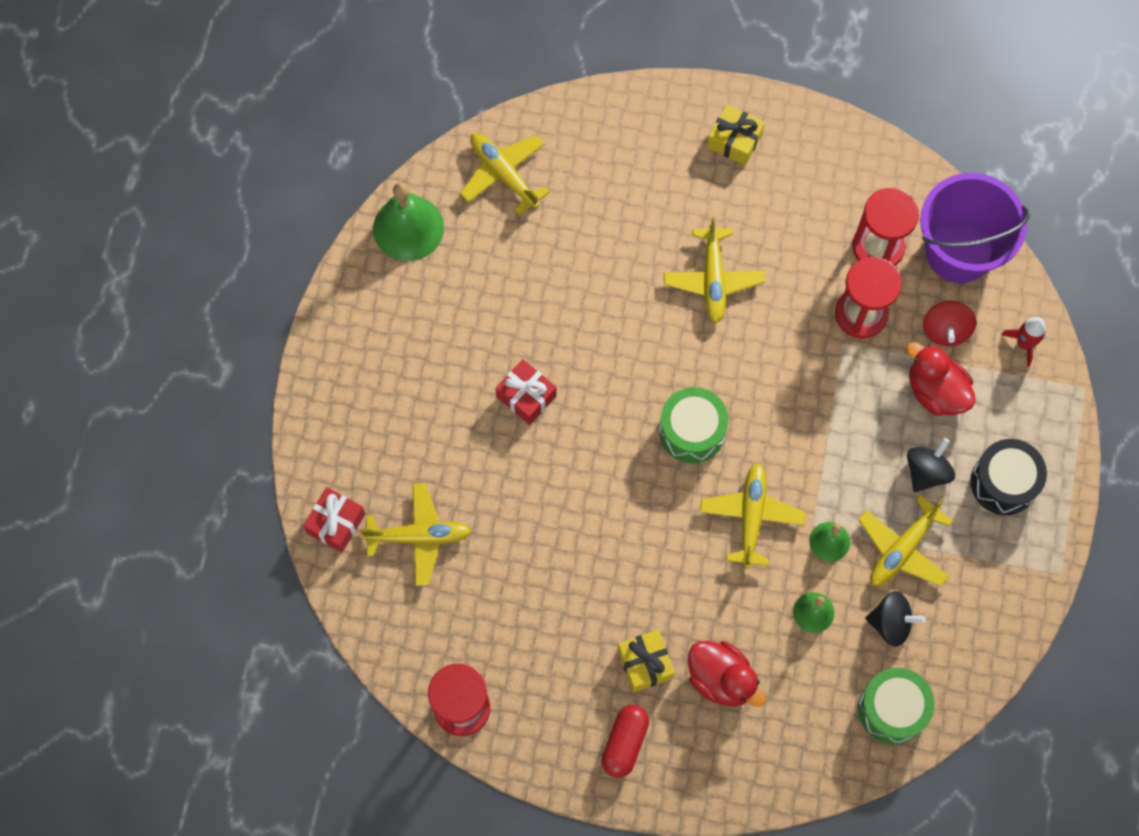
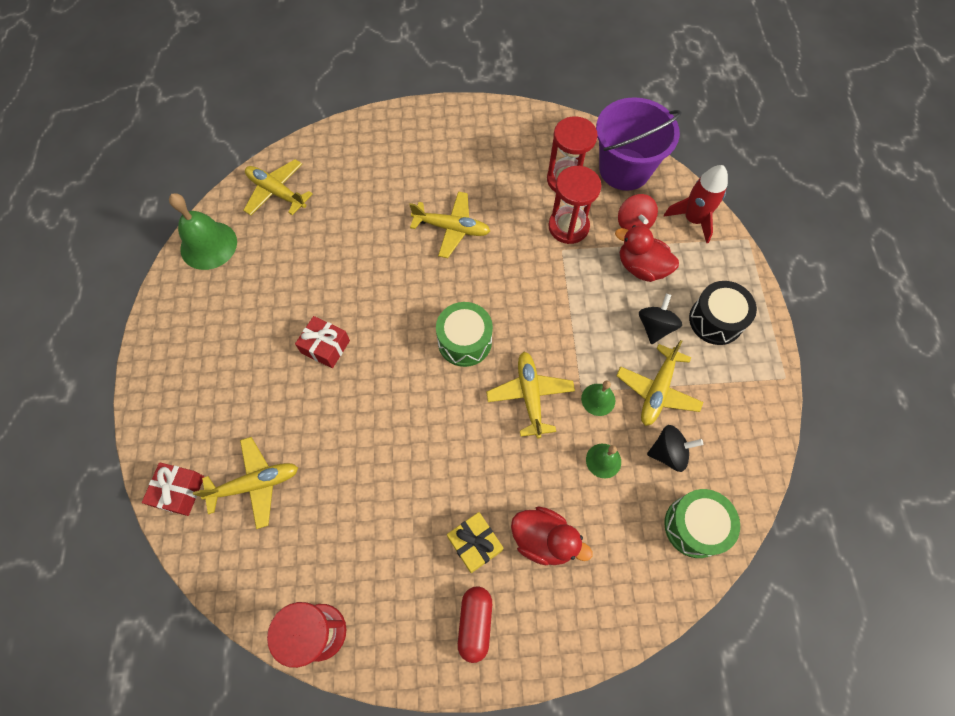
camera: 15 degrees left, 5 degrees down
yellow plane [664,217,765,323] -> yellow plane turned 60 degrees counterclockwise [409,191,490,258]
yellow gift [707,104,765,166] -> none
red rocket [1001,317,1046,367] -> red rocket [664,165,728,244], size x1.58

